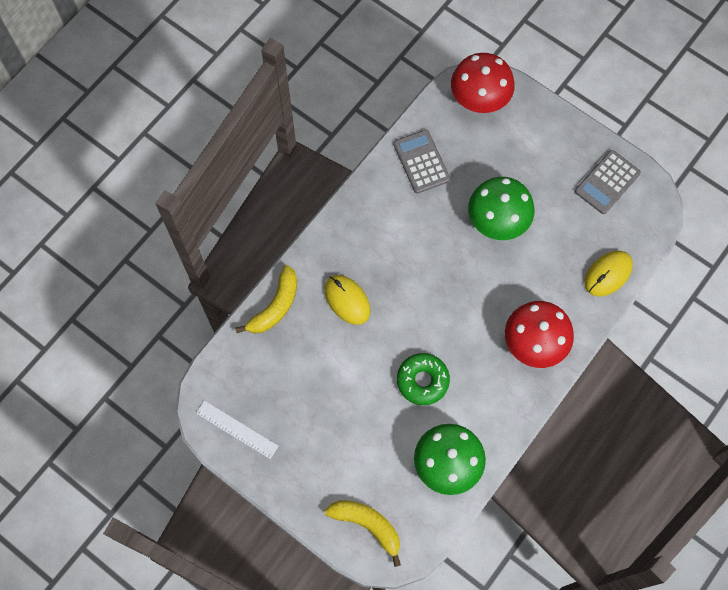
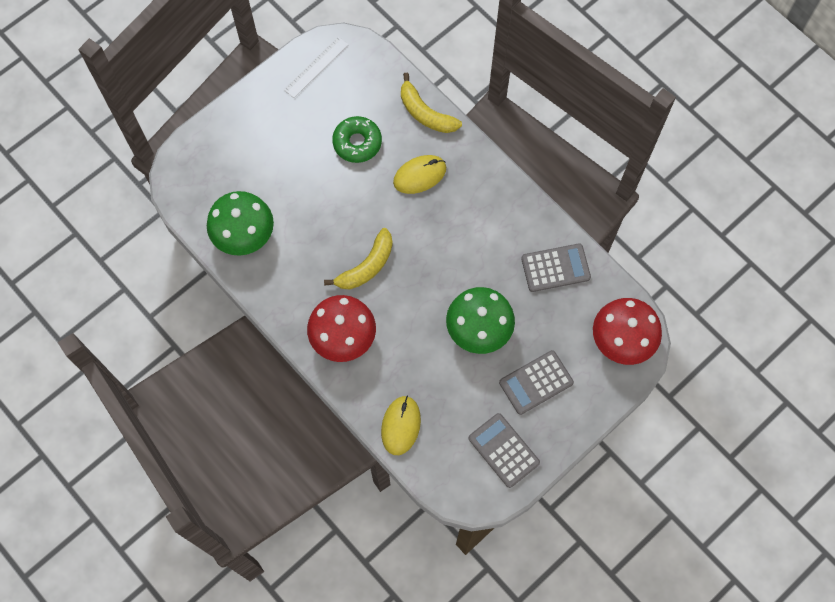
camera: 100 degrees right, 0 degrees up
yellow banana [325,500,401,567] -> yellow banana moved to [324,228,393,289]
green donut [397,353,450,405] -> green donut moved to [332,116,382,163]
yellow mouse [584,251,633,297] -> yellow mouse turned 45 degrees clockwise [381,396,421,455]
none -> grey calculator [499,350,574,415]

